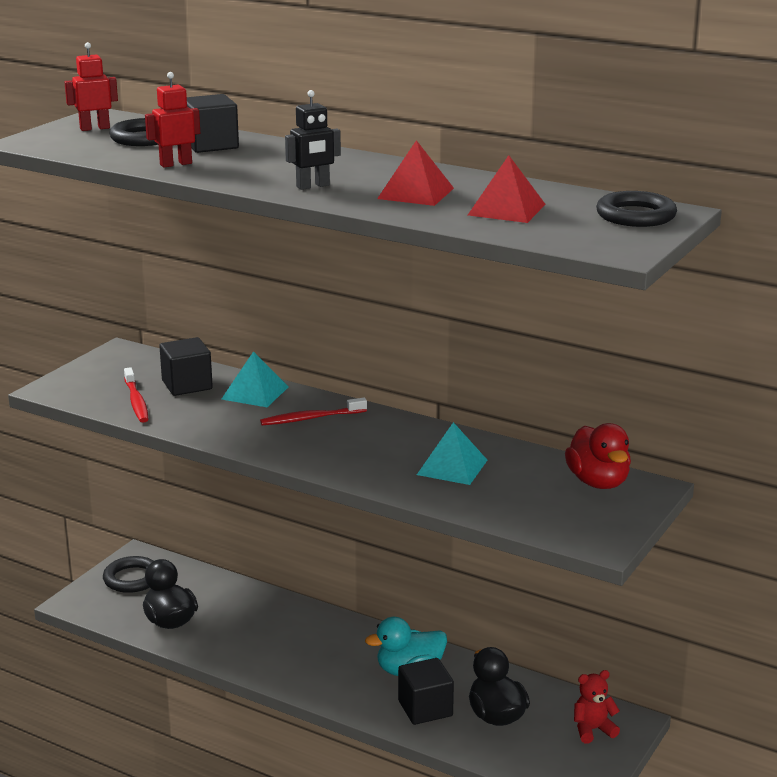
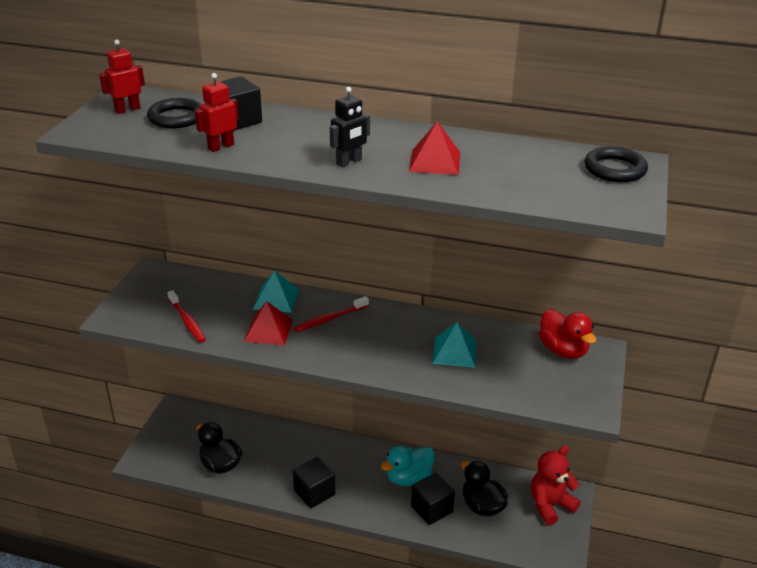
camera: 15 degrees left, 10 degrees up
black ring [103,556,154,593] -> none
black cube [159,337,213,396] -> black cube moved to [293,457,335,508]
red pyramid [468,155,546,223] -> red pyramid moved to [244,301,293,346]
red teddy bear [574,670,620,743] -> red teddy bear [531,446,581,525], size x1.53

